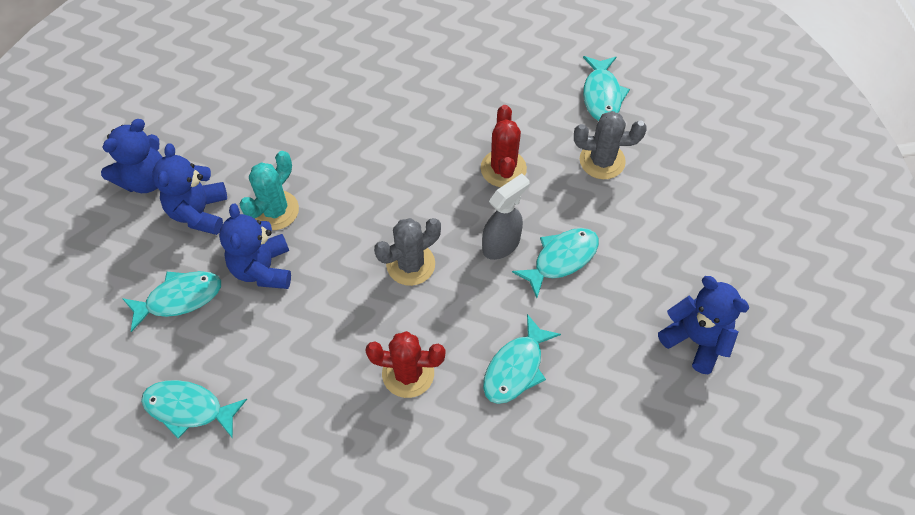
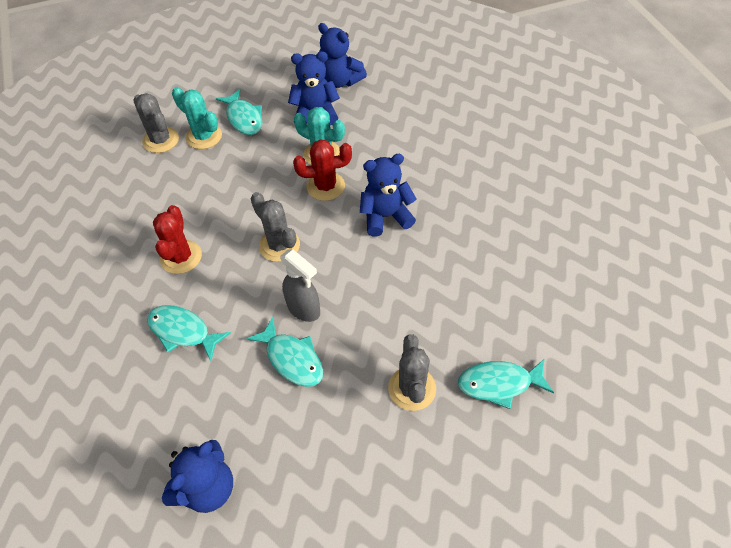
camera: 85 degrees right, 5 degrees down
turquoise fish [141,380,247,439] -> grey cactus [133,93,179,153]
blue teddy bear [219,203,291,289] -> blue teddy bear moved to [360,154,417,237]
red cactus [481,105,527,187] -> red cactus moved to [293,139,352,201]
none -> turquoise cactus [172,87,222,149]

